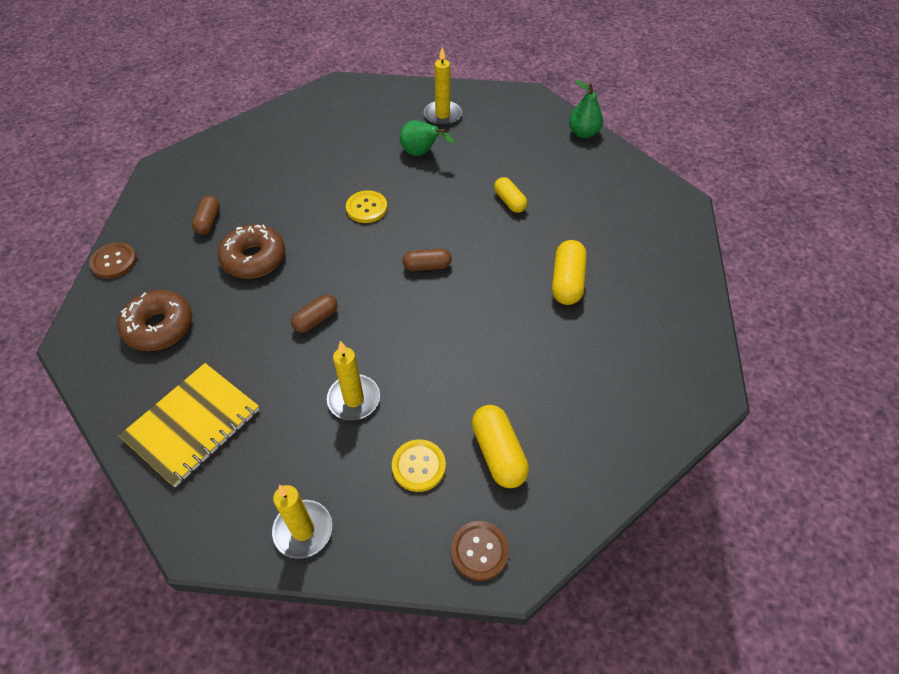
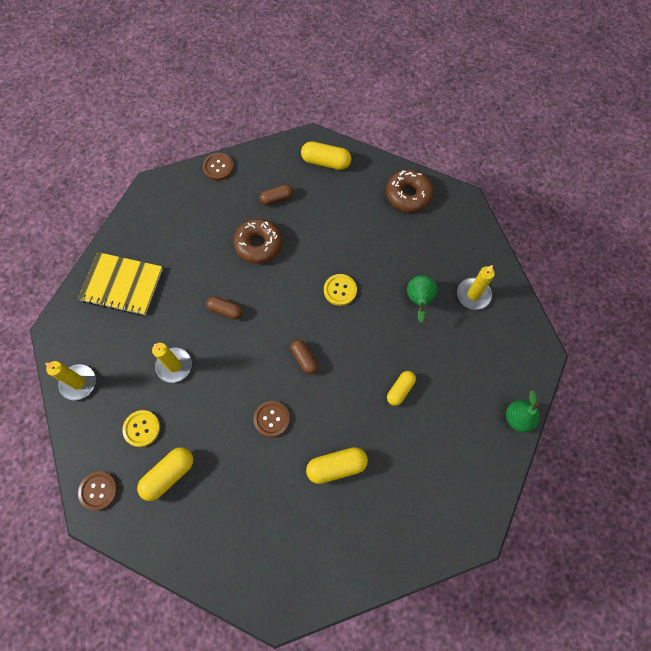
camera: 65 degrees right, 15 degrees up
brown donut [118,290,192,351] -> brown donut moved to [386,169,433,212]
none -> brown button [253,401,290,437]
none -> yellow capsule [301,141,351,170]

